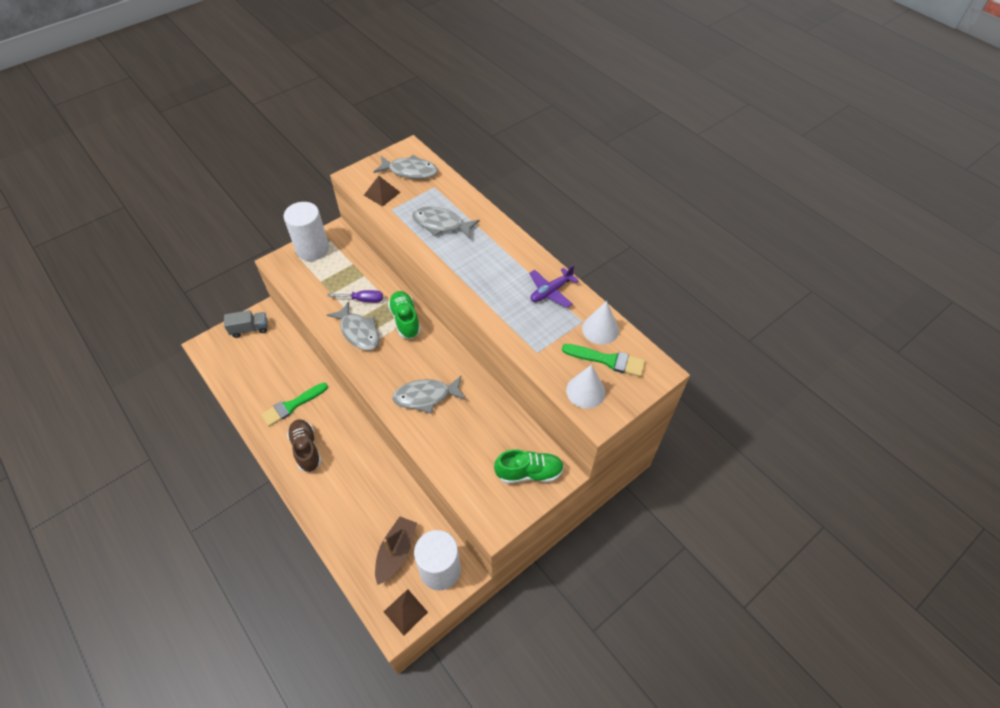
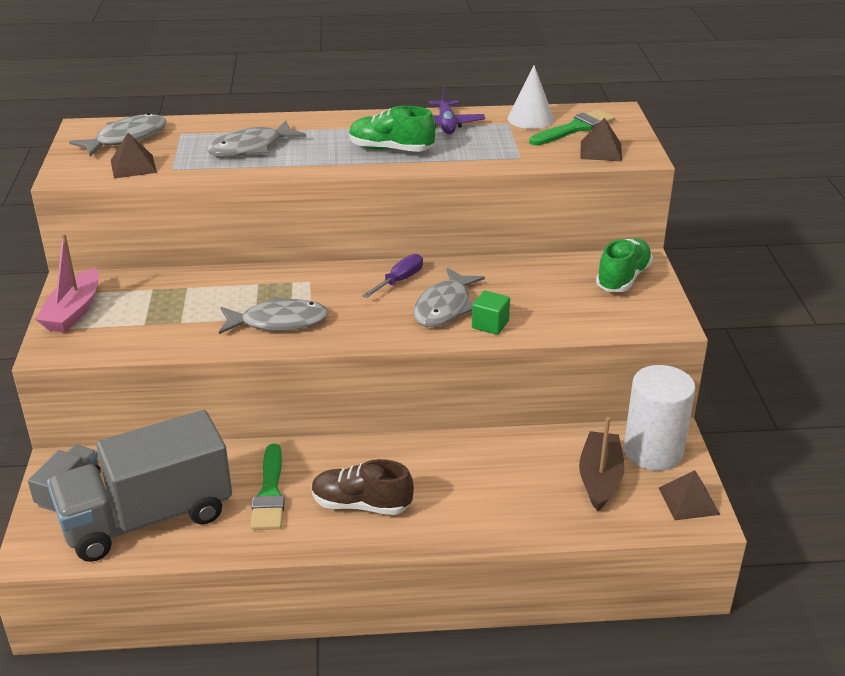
camera: 55 degrees left, 20 degrees down
white cylinder [284,202,329,261] -> pink boat [35,233,99,333]
purple screwdriver [327,290,383,303] -> purple screwdriver moved to [362,254,423,298]
brown boat [375,517,417,585] -> brown boat turned 45 degrees clockwise [579,417,624,511]
green shoe [388,291,421,339] -> green shoe moved to [349,106,436,152]
white cone [566,365,606,409] -> brown pyramid [580,118,622,161]
none -> grey truck [47,410,232,562]
none -> green cube [472,291,510,335]

